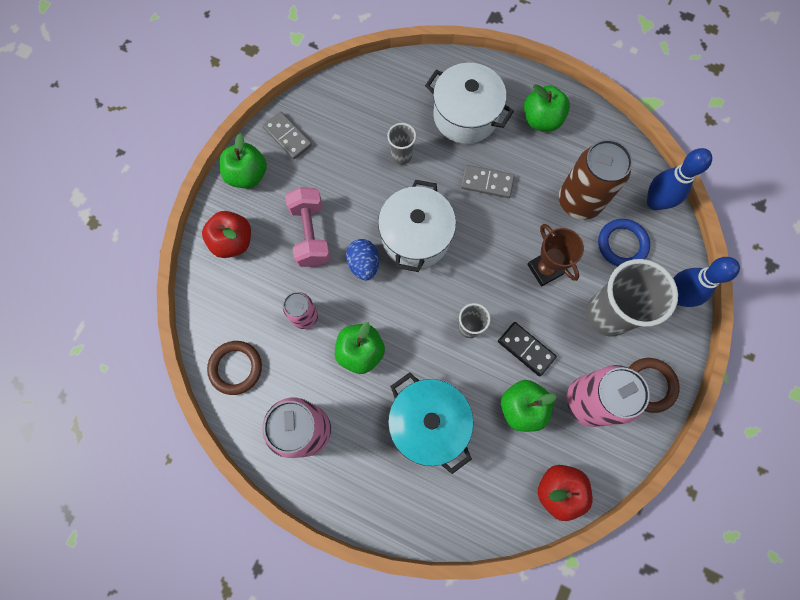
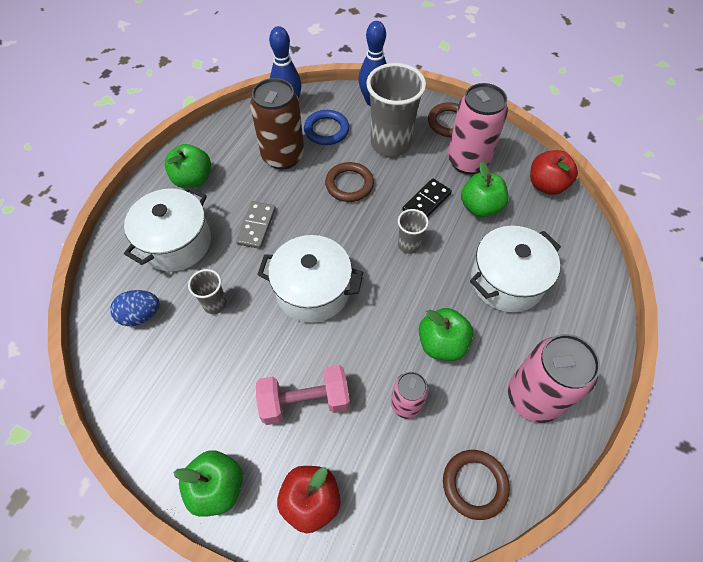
camera: 90 degrees left, 15 degrees down
grey domino [262,111,312,160] -> none
blue egg [346,239,379,280] -> blue egg moved to [110,290,160,326]
turquoise pot [388,372,473,474] -> white pot [470,226,561,312]
brown trophy [527,224,584,287] -> brown ring [325,162,374,202]

